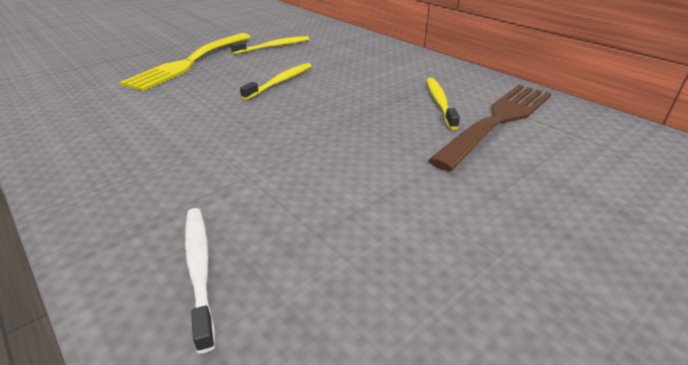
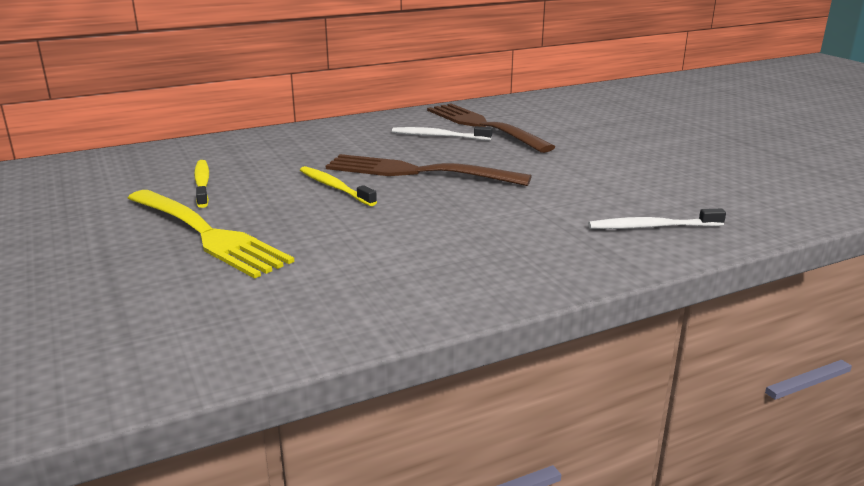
camera: 75 degrees left, 10 degrees down
yellow toothbrush [427,78,460,130] -> white toothbrush [392,126,492,140]
none -> brown fork [326,154,532,186]

